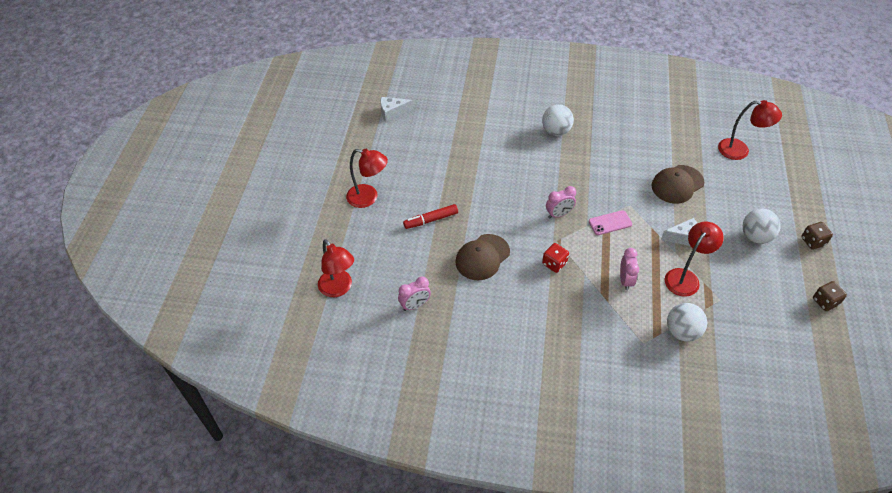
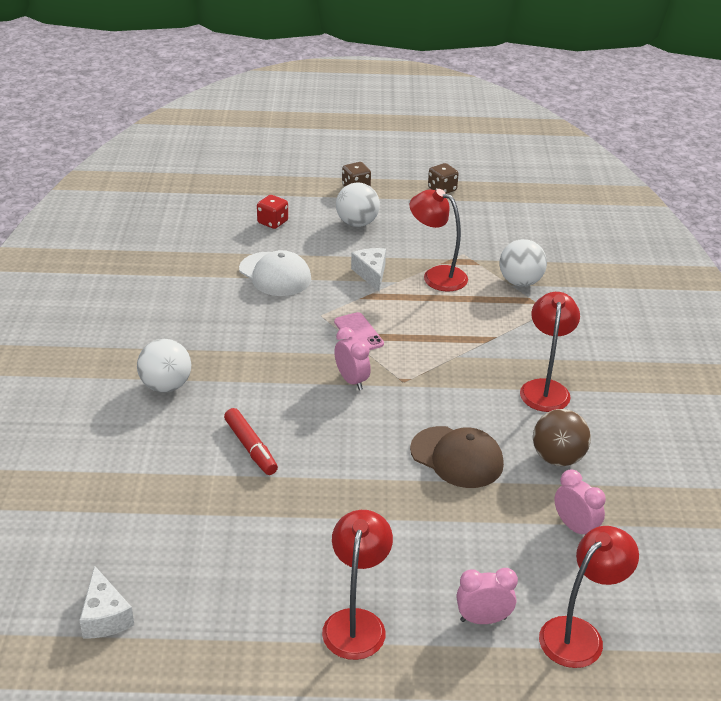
camera: 100 degrees left, 15 degrees down
red marker [403,204,458,229] -> red marker moved to [224,408,278,475]
red dice [542,243,569,273] -> red dice moved to [257,195,288,229]
pink clock [620,248,639,290] -> pink clock moved to [456,568,518,624]
brown cap [652,165,704,204] -> white cap [239,250,311,296]
red lamp [718,100,782,160] -> red lamp moved to [520,292,580,412]
none -> brown ball [533,409,591,466]

